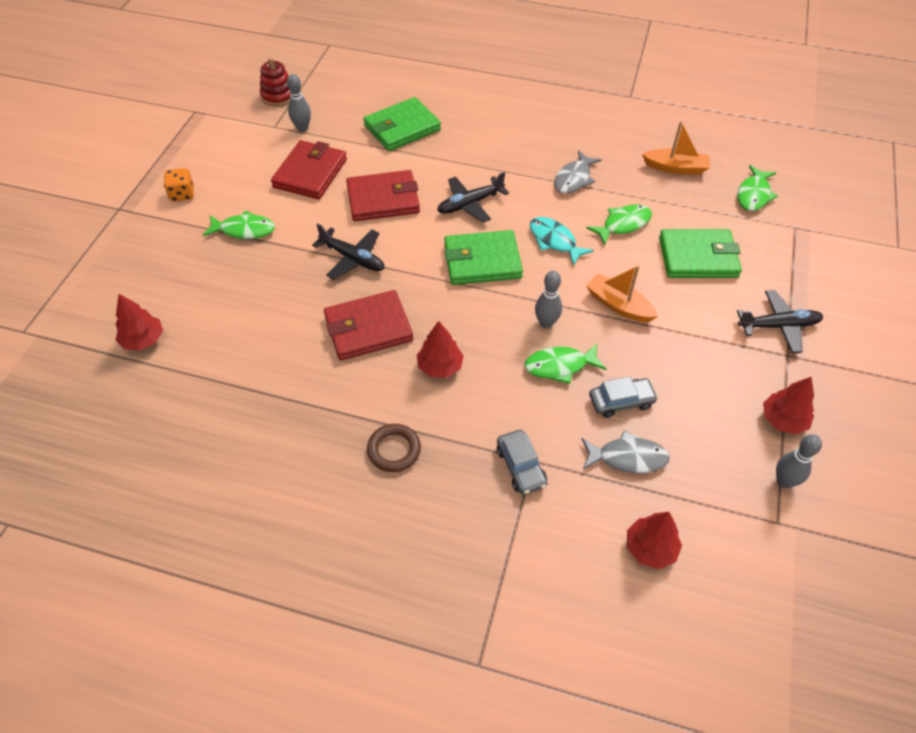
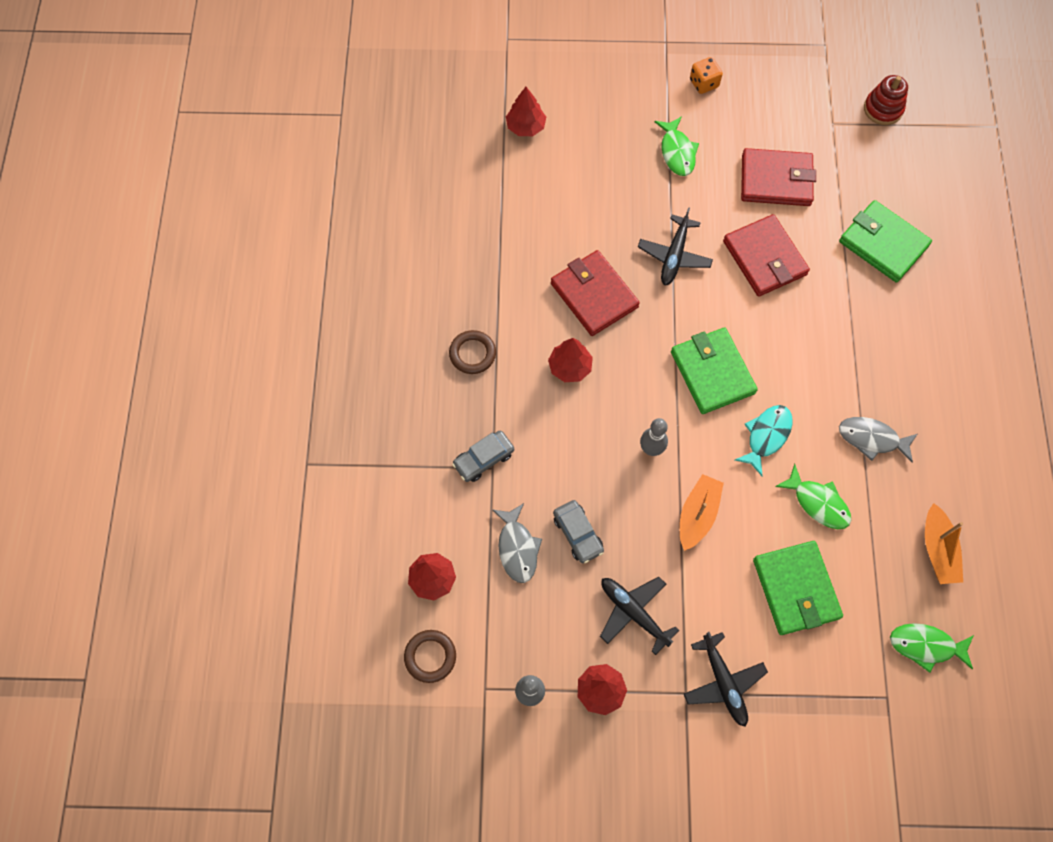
camera: 75 degrees right, 15 degrees up
grey bowling pin [287,74,311,132] -> none
black plane [437,172,509,223] -> black plane moved to [600,577,679,655]
green fish [525,344,606,384] -> none
none -> brown ring [404,630,456,683]

